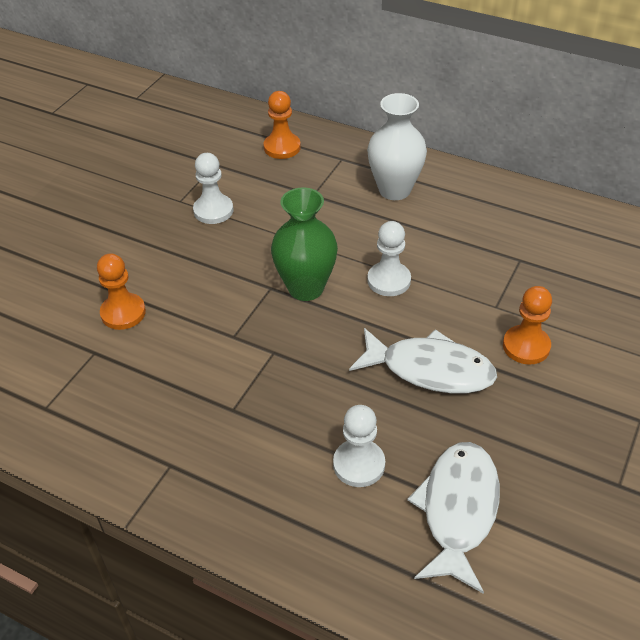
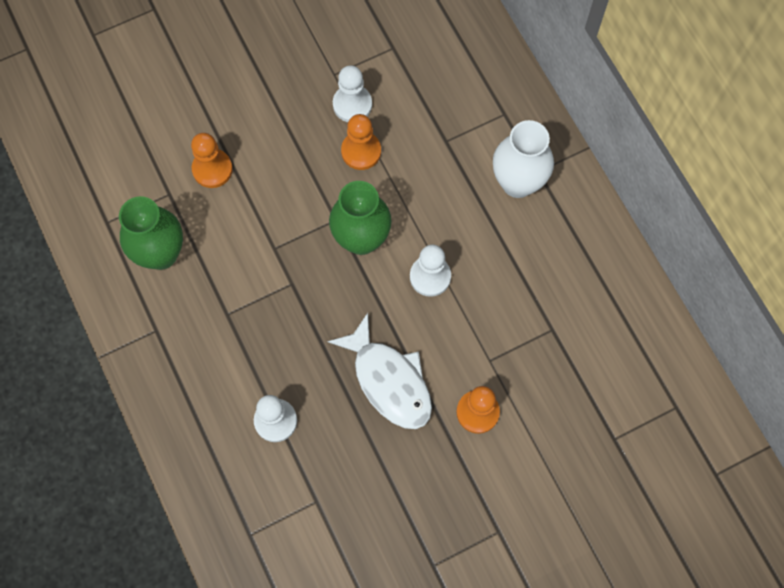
camera: 35 degrees right, 25 degrees up
orange pawn [263,91,301,159] -> orange pawn moved to [341,114,381,170]
white fish [407,442,500,594] -> none
none -> green vase [119,196,183,270]

